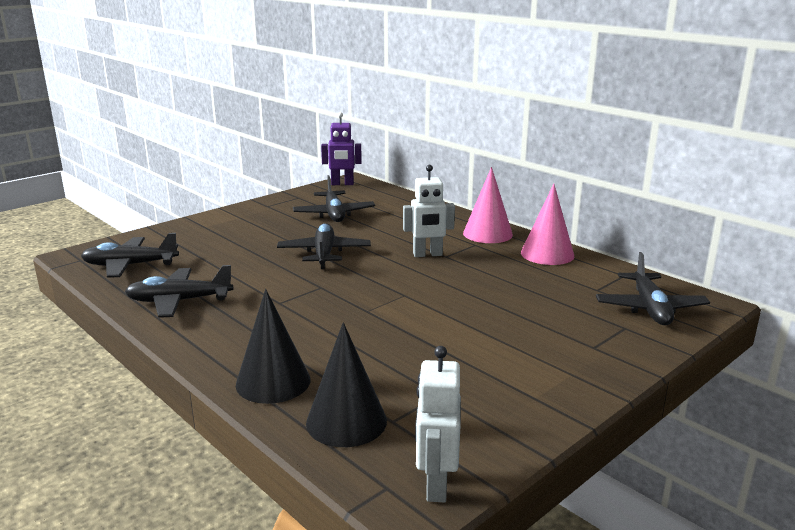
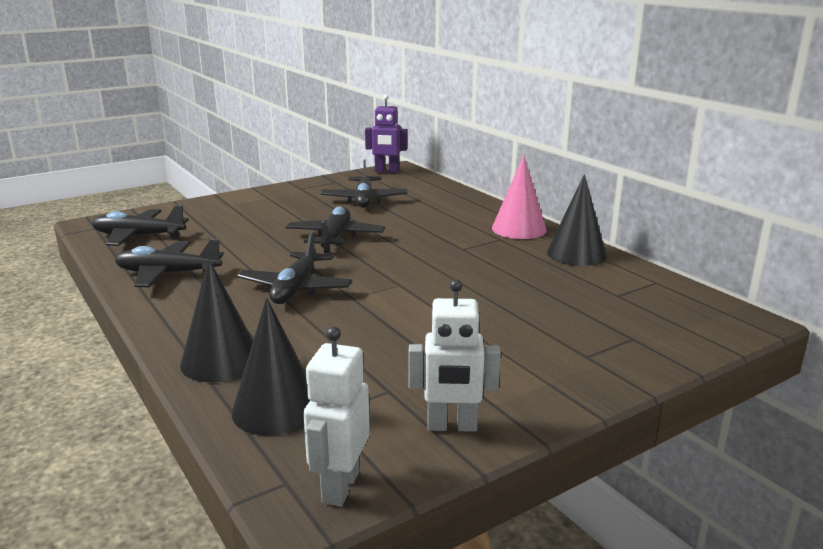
camera: 10 degrees right, 0 degrees up
white robot [403,165,455,257] -> white robot moved to [409,279,501,432]
pink cone [521,184,574,265] -> black cone [547,174,607,266]
black plane [596,252,710,325] -> black plane moved to [237,231,353,304]

